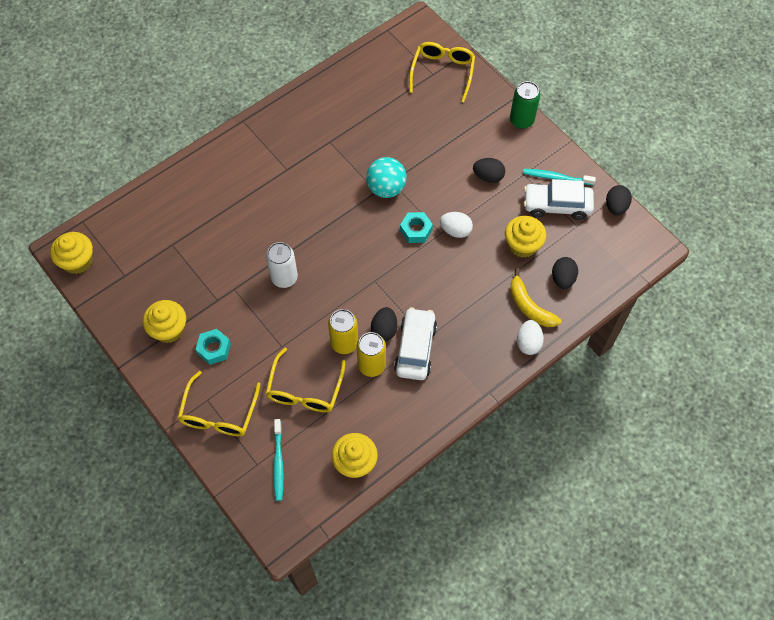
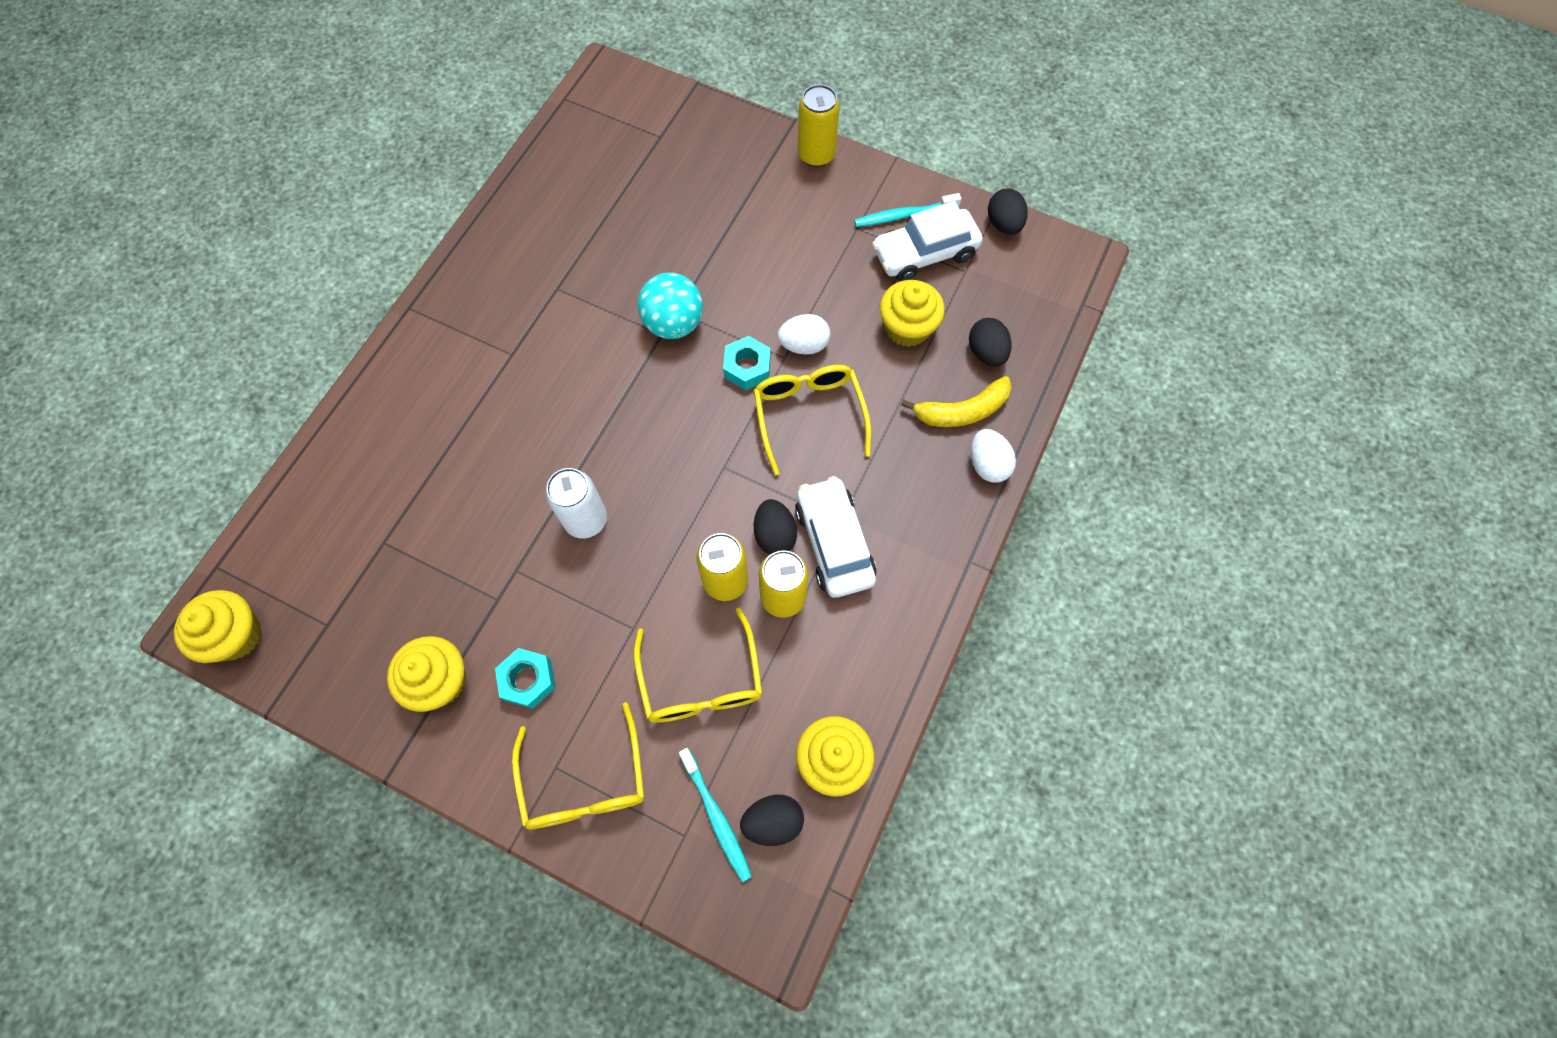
camera: 25 degrees left, 5 degrees up
yellow glasses [409,42,475,102] -> yellow glasses moved to [753,365,871,475]
black egg [473,158,505,183] -> black egg moved to [740,795,804,846]
green can [510,81,540,129] -> yellow can [798,84,840,167]
yellow banana [510,268,562,327] -> yellow banana turned 45 degrees counterclockwise [901,376,1012,427]

